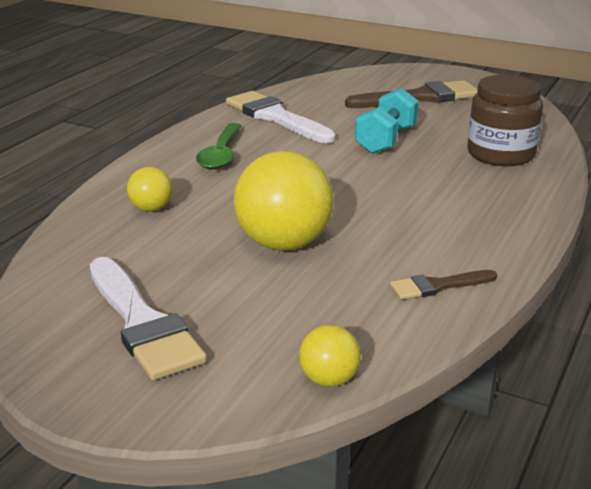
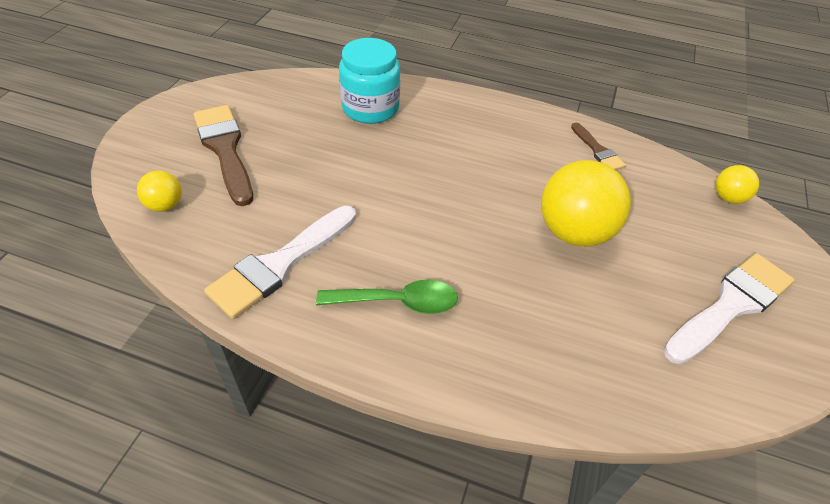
camera: 100 degrees left, 20 degrees up
yellow ball [127,167,172,212] -> yellow ball moved to [137,171,182,212]
turquoise dumbbell [355,88,419,154] -> none
brown jar [467,75,543,166] -> turquoise jar [339,38,400,124]

